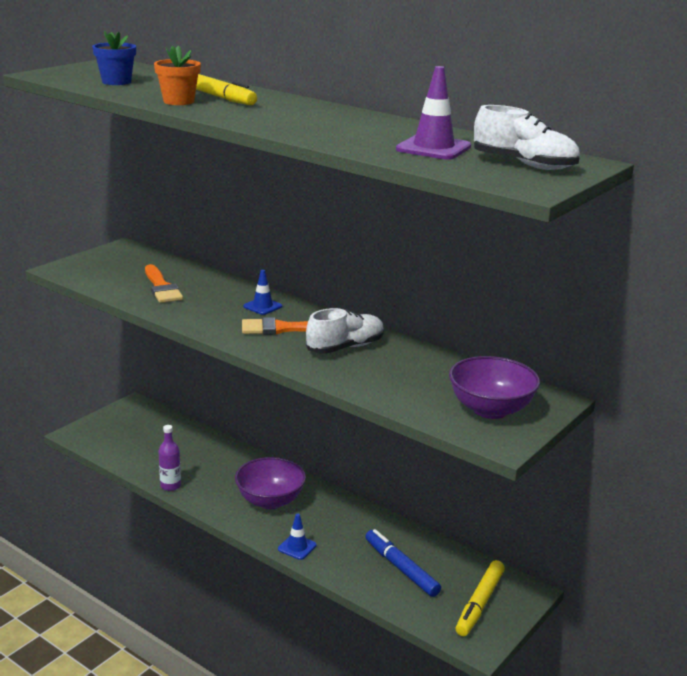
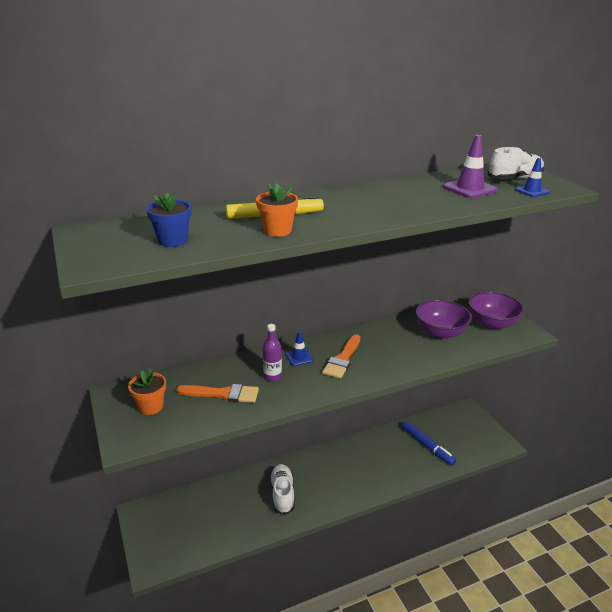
camera: 60 degrees left, 5 degrees up
purple bottle [158,425,181,491] -> purple bottle moved to [263,324,282,382]
purple bowl [235,457,306,509] -> purple bowl moved to [416,300,472,339]
blue traffic cone [278,514,317,560] -> blue traffic cone moved to [515,158,550,197]
white shoe [306,308,384,354] -> white shoe moved to [269,464,295,515]
blue marker [365,529,441,597] -> blue marker turned 120 degrees counterclockwise [402,421,456,466]
yellow marker [456,560,505,636] -> none
none -> orange flower pot [128,369,166,415]

